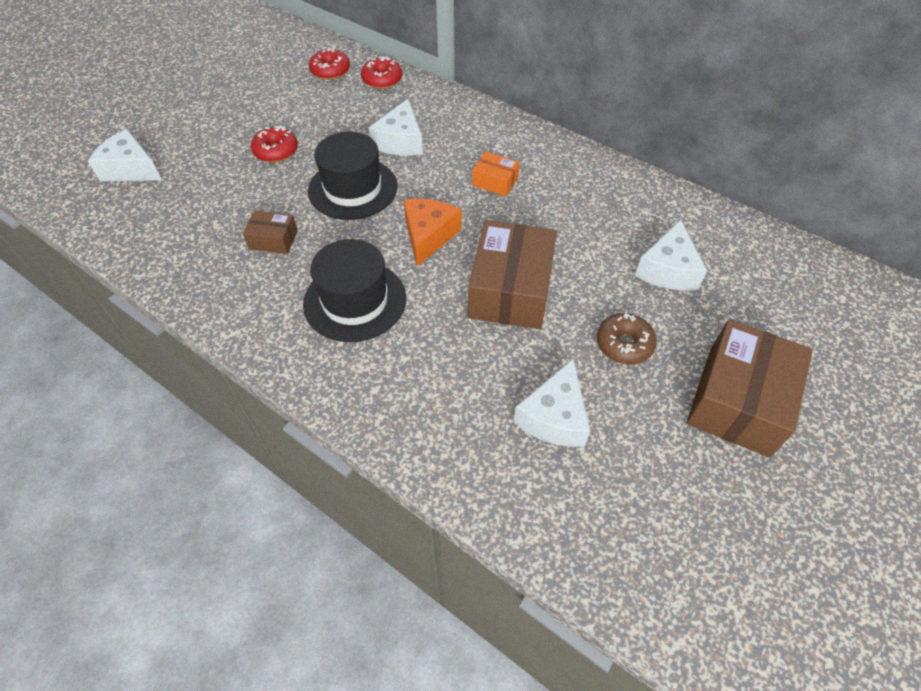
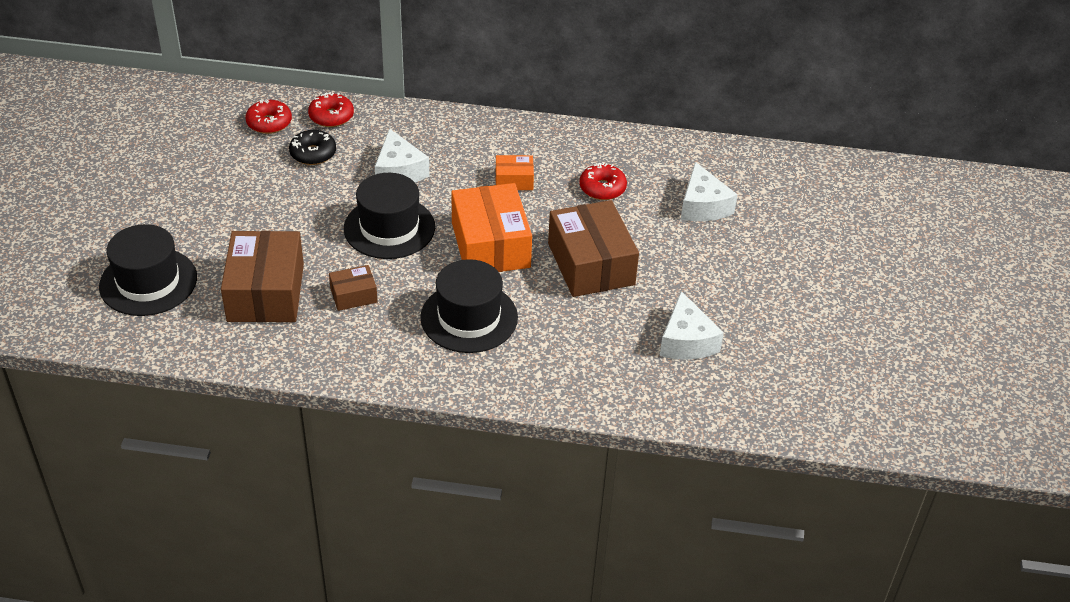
camera: 30 degrees left, 10 degrees down
white cheese [88,129,162,181] -> black hat [99,224,197,316]
red donut [251,126,298,163] -> red donut moved to [580,162,627,200]
orange cheese [404,198,462,266] -> orange box [451,183,532,272]
brown donut [596,313,657,364] -> none
brown box [686,319,813,458] -> brown box moved to [221,231,304,322]
none -> black donut [289,130,336,165]

